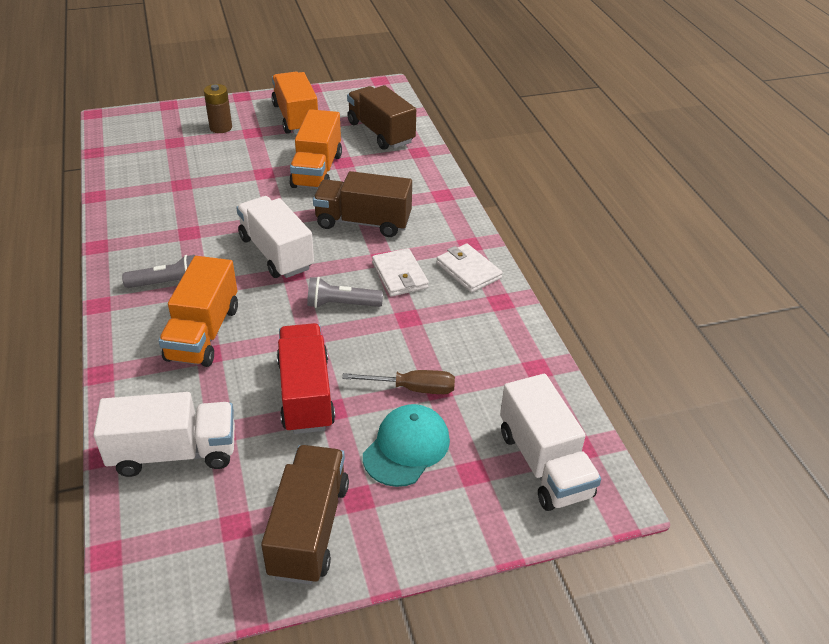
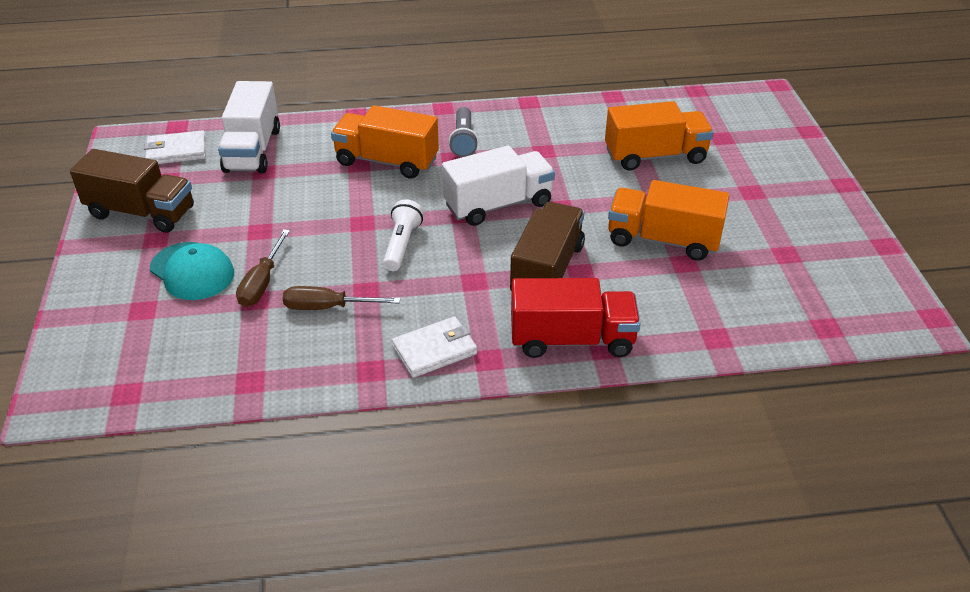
camera: 100 degrees right, 0 degrees up
brown battery [204,84,232,133] -> none
orange truck [271,72,318,134] -> orange truck moved to [605,101,714,171]
red truck [277,323,335,434] -> red truck moved to [511,278,641,358]
grey flashlight [307,277,383,308] -> white flashlight [383,199,424,271]
brown truck [347,85,416,150] -> none
white wallet [372,248,429,297] -> white wallet moved to [144,130,206,164]
white truck [500,374,601,511] -> none
none -> brown screwdriver [283,286,400,310]

